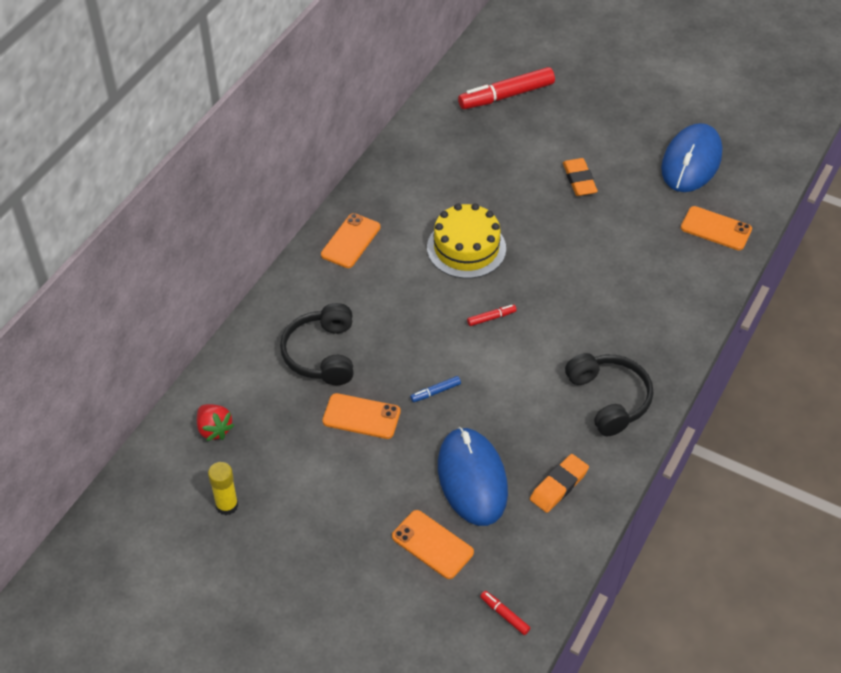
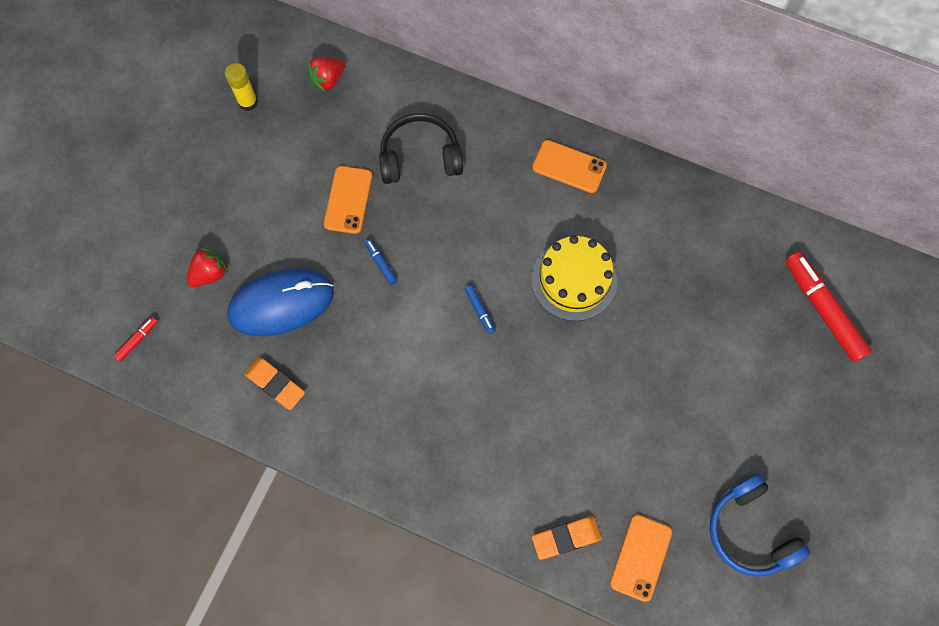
camera: 85 degrees right, 20 degrees up
orange phone [392,510,474,579] -> red strawberry [187,247,228,287]
red marker [467,305,517,326] -> blue marker [465,285,495,334]
orange eraser [563,158,598,196] -> orange eraser moved to [532,516,602,560]
black headphones [565,353,653,436] -> none
blue mouse [661,123,722,192] -> blue headphones [709,474,810,577]

